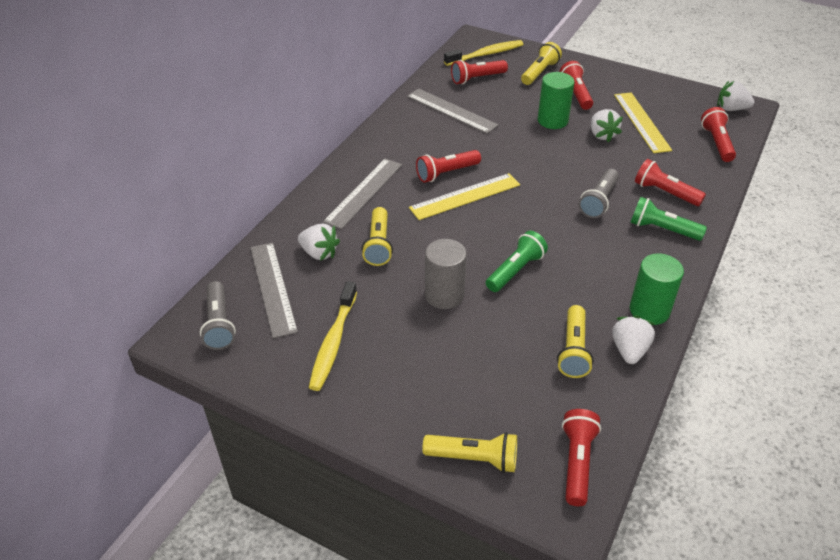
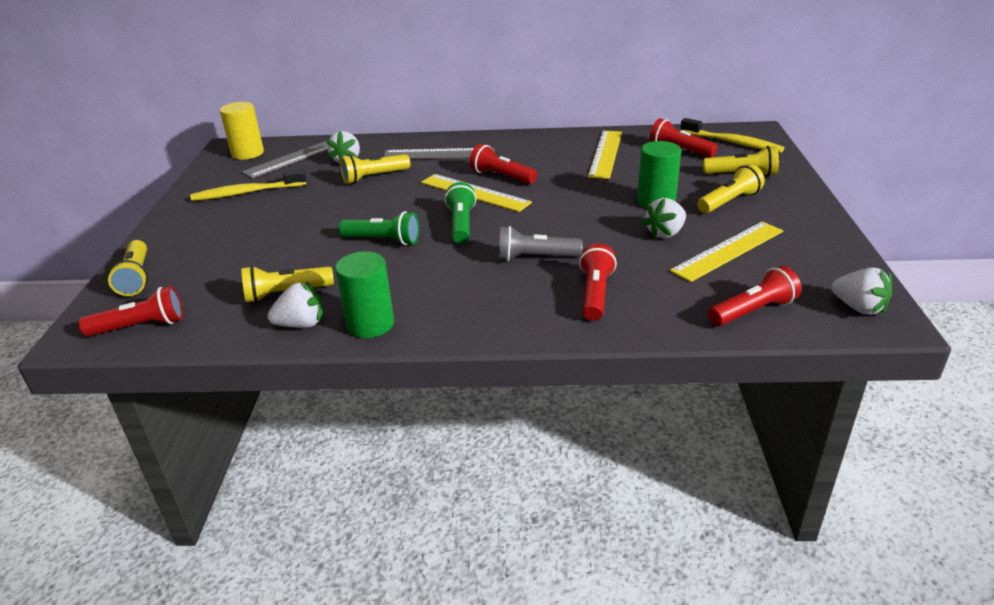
camera: 65 degrees right, 10 degrees down
grey flashlight [200,281,236,350] -> yellow cylinder [220,102,264,160]
grey ruler [407,89,499,134] -> yellow ruler [588,131,622,179]
grey cylinder [425,239,467,309] -> none
red flashlight [560,61,593,110] -> yellow flashlight [697,164,765,213]
green flashlight [630,197,707,241] -> green flashlight moved to [445,182,476,243]
white strawberry [717,81,755,111] -> white strawberry turned 150 degrees clockwise [832,267,892,315]

